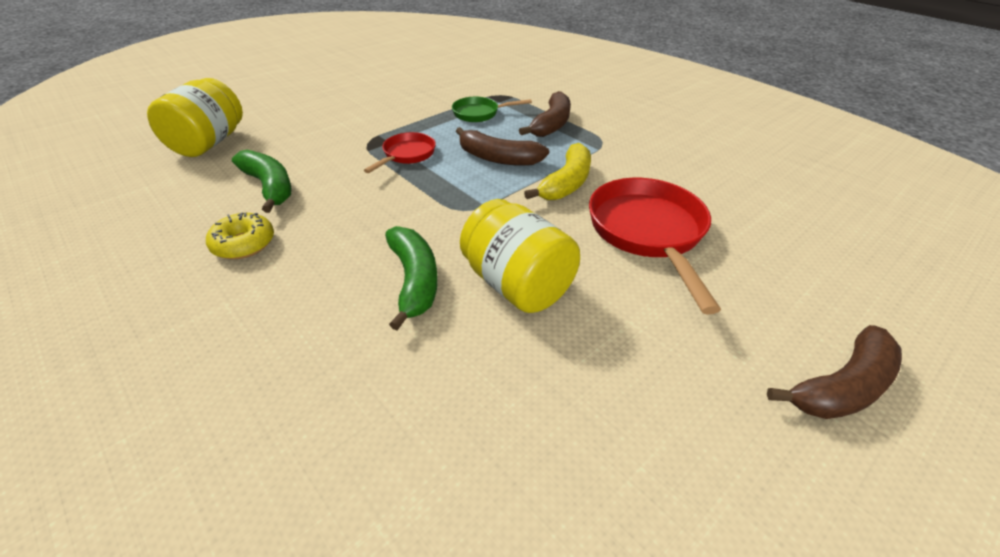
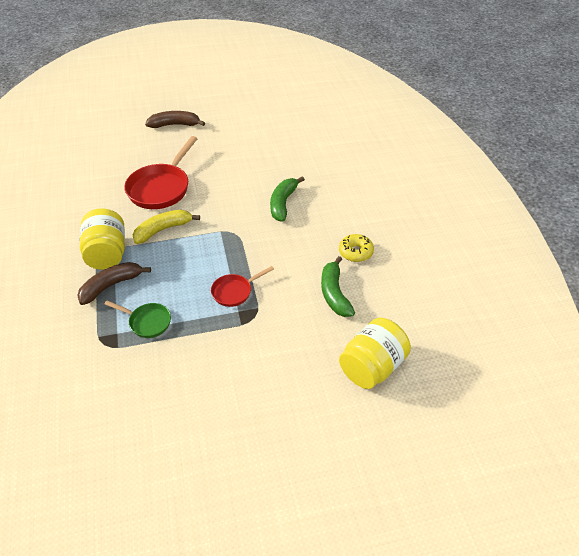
camera: 150 degrees left, 5 degrees up
brown banana [456,127,549,166] -> none
yellow jar [460,199,580,313] -> yellow jar moved to [80,208,125,270]

